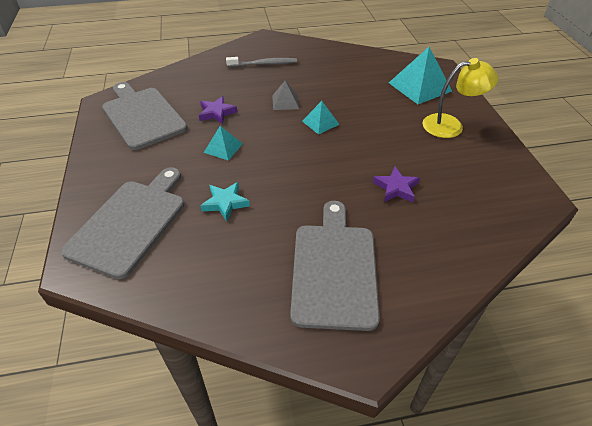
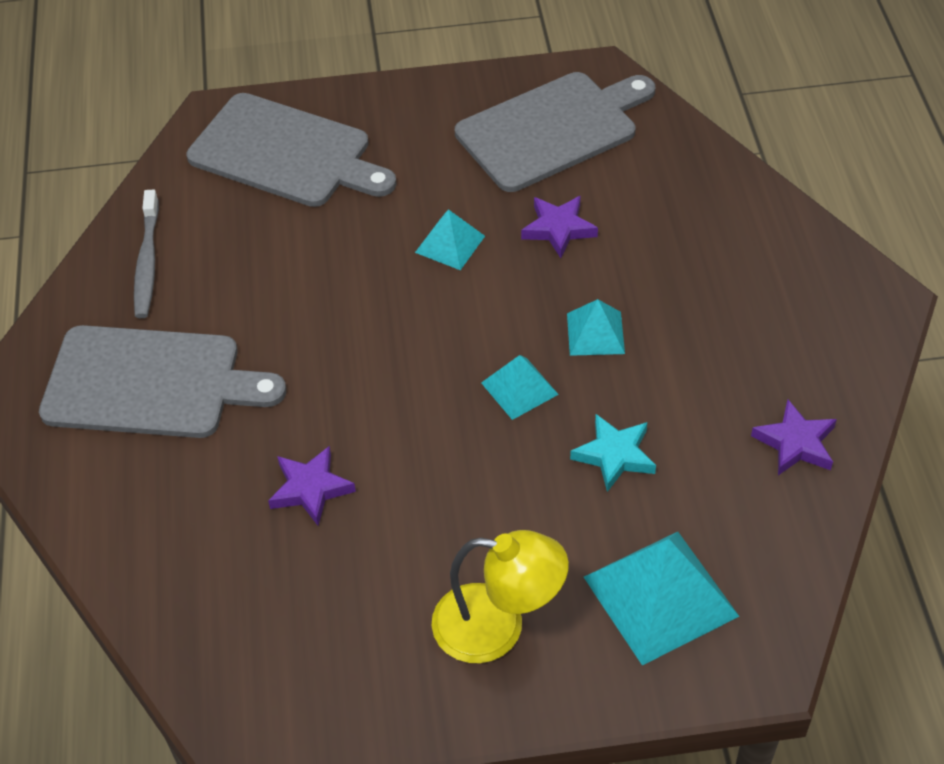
camera: 95 degrees right, 5 degrees up
turquoise star [200,182,250,221] -> turquoise star moved to [570,414,656,492]
grey toothbrush [226,57,297,67] -> grey toothbrush moved to [134,190,159,318]
grey pyramid [272,81,299,110] -> turquoise pyramid [567,299,625,356]
yellow lamp [423,58,499,138] -> yellow lamp turned 75 degrees counterclockwise [432,530,569,663]
none -> purple star [751,400,837,475]

